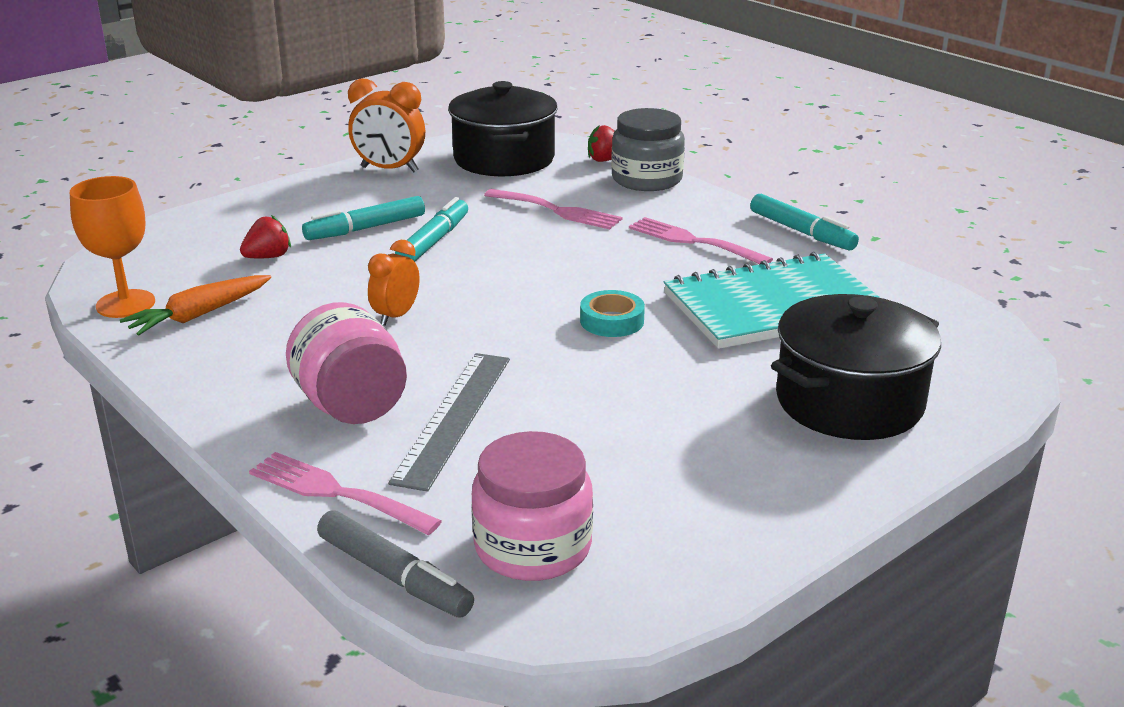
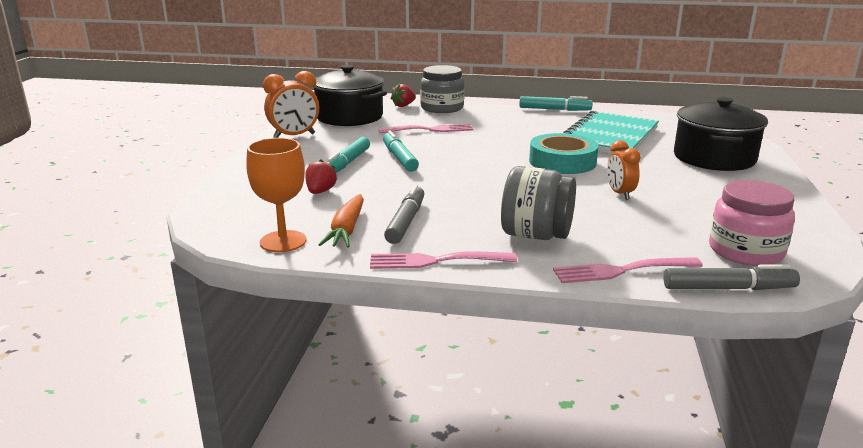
camera: 40 degrees left, 5 degrees down
pink jar [286,302,407,424] -> grey jar [501,166,576,240]
orange clock [368,240,419,326] -> orange clock moved to [607,140,641,200]
grey ruler [388,353,510,492] -> none
turquoise tape [580,290,645,337] -> turquoise tape [529,133,598,174], size x1.71
pink fork [629,217,773,264] -> pink fork moved to [370,251,517,269]
none -> grey marker [384,185,424,244]

